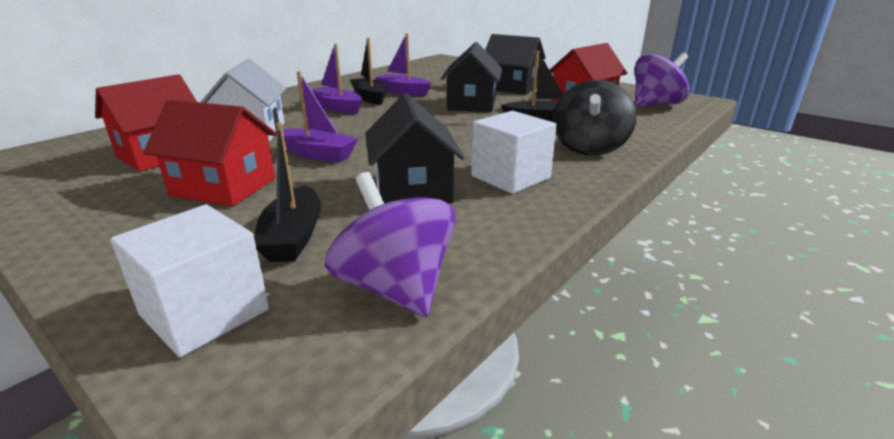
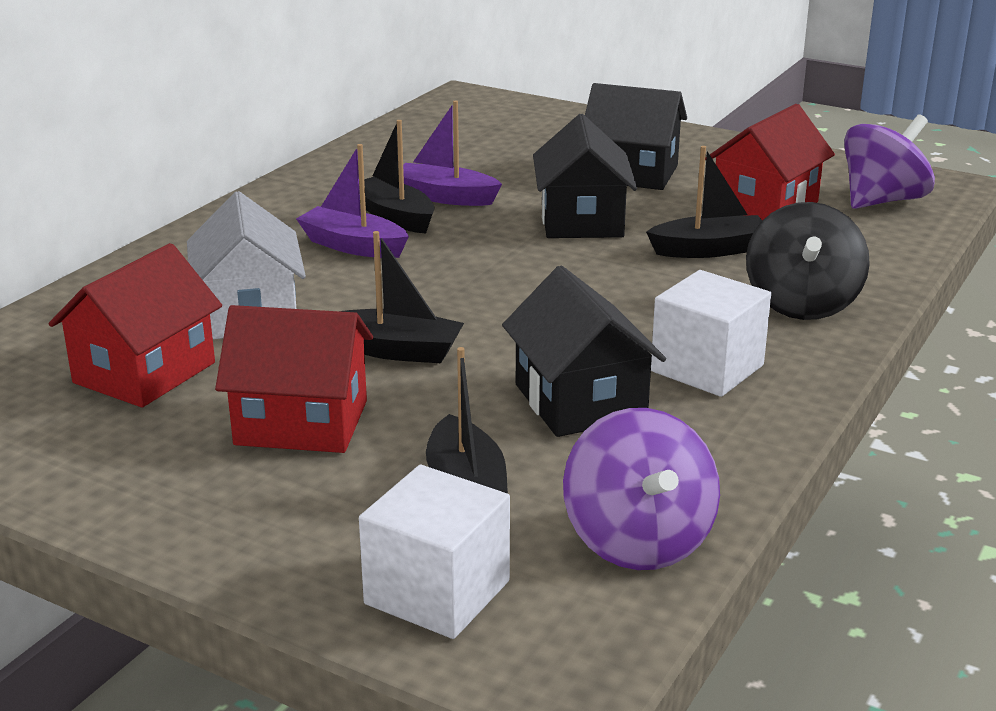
camera: 10 degrees left, 0 degrees up
purple boat [283,71,358,163] -> black boat [339,231,464,363]
purple spinning top [325,172,456,317] -> purple spinning top turned 150 degrees counterclockwise [563,408,720,570]

